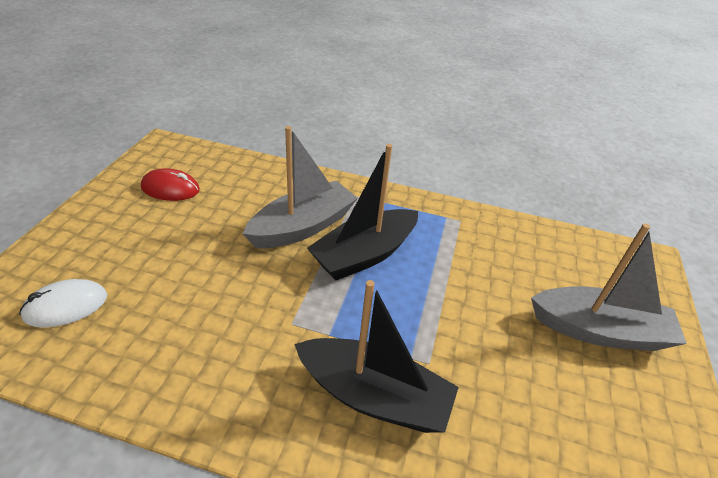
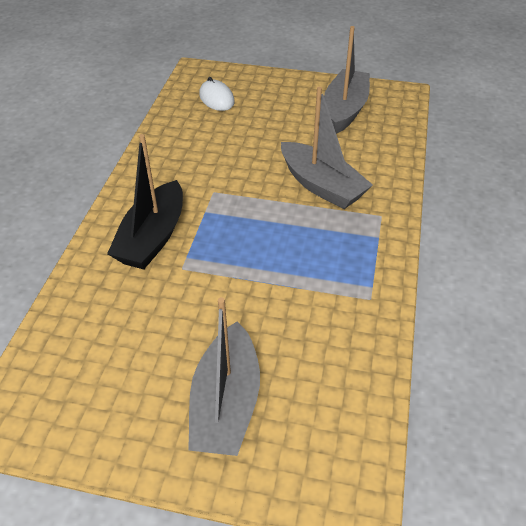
camera: 90 degrees right, 5 degrees up
red mouse [141,168,200,201] -> grey boat [324,26,370,134]
black boat [307,144,418,280] -> none

